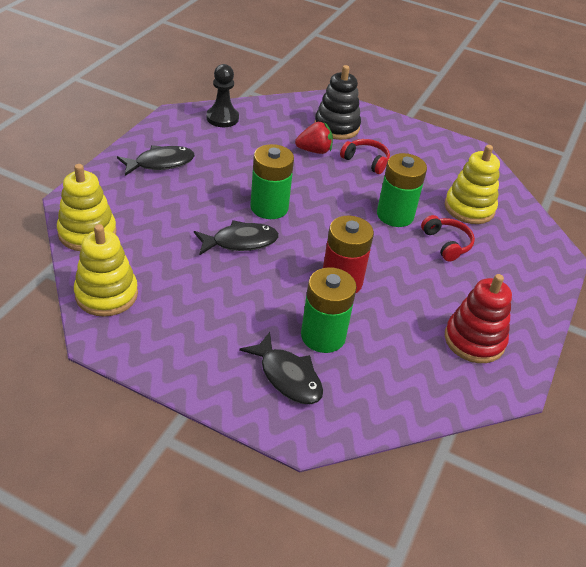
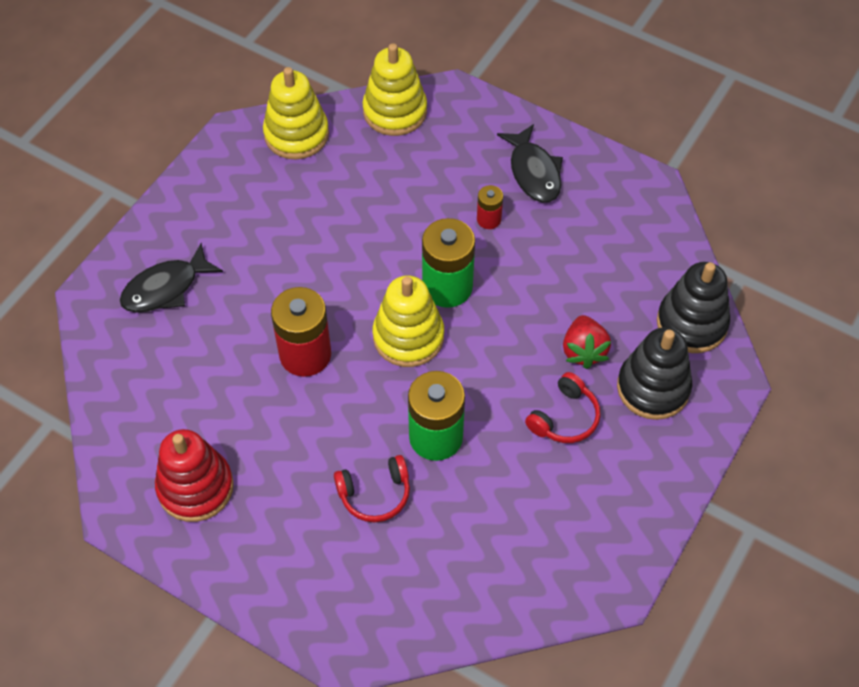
camera: 100 degrees right, 15 degrees up
black fish [194,220,279,255] -> none
black pawn [206,64,239,127] -> none
green battery [301,267,357,353] -> none
yellow stacking toy [445,145,500,224] -> yellow stacking toy moved to [373,276,444,367]
none -> red battery [477,185,503,229]
none -> black stacking toy [657,262,730,353]

